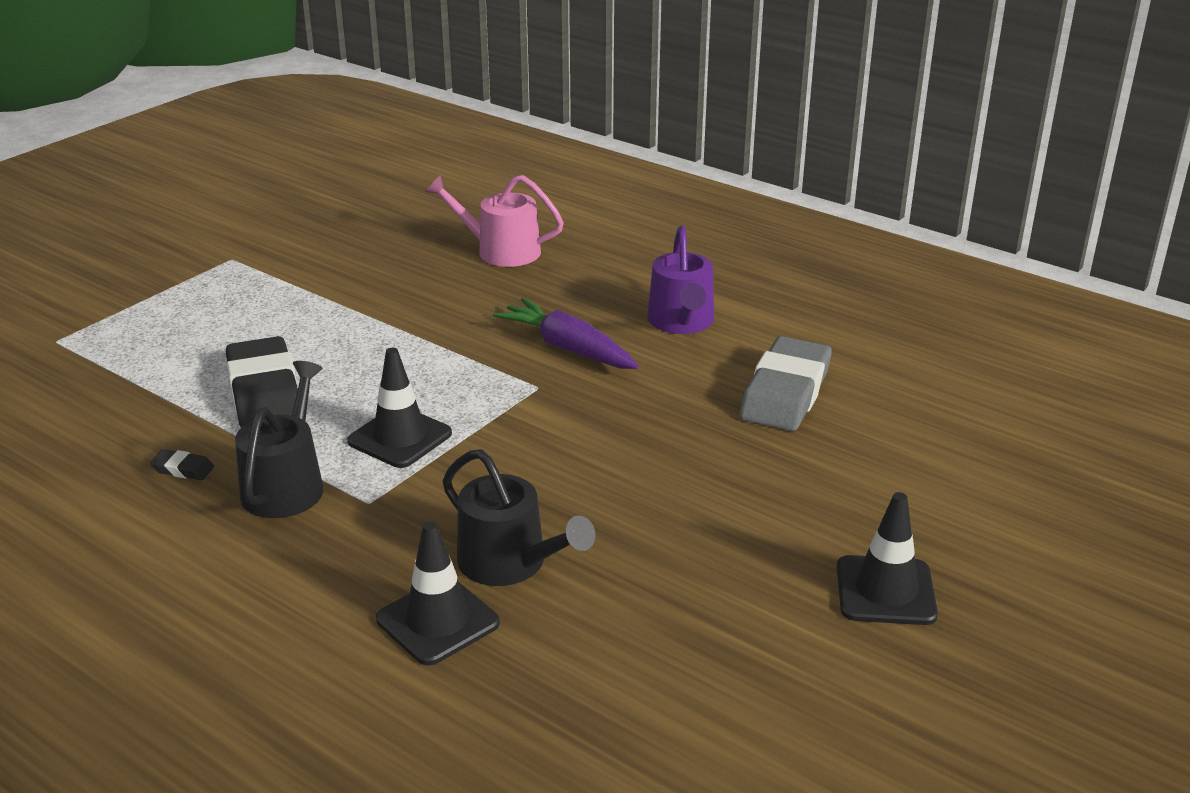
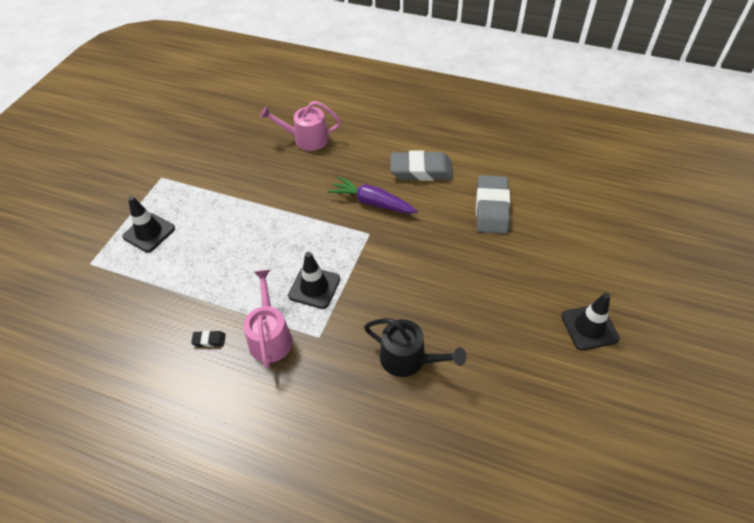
camera: 15 degrees left, 20 degrees up
black eraser [226,336,298,427] -> none
black watering can [235,361,323,518] -> pink watering can [243,270,293,368]
black traffic cone [376,521,500,666] -> black traffic cone moved to [122,196,175,252]
purple watering can [647,225,714,334] -> grey eraser [391,150,453,181]

